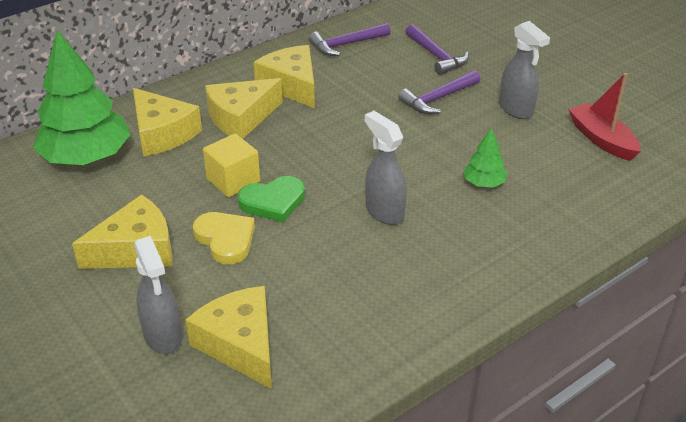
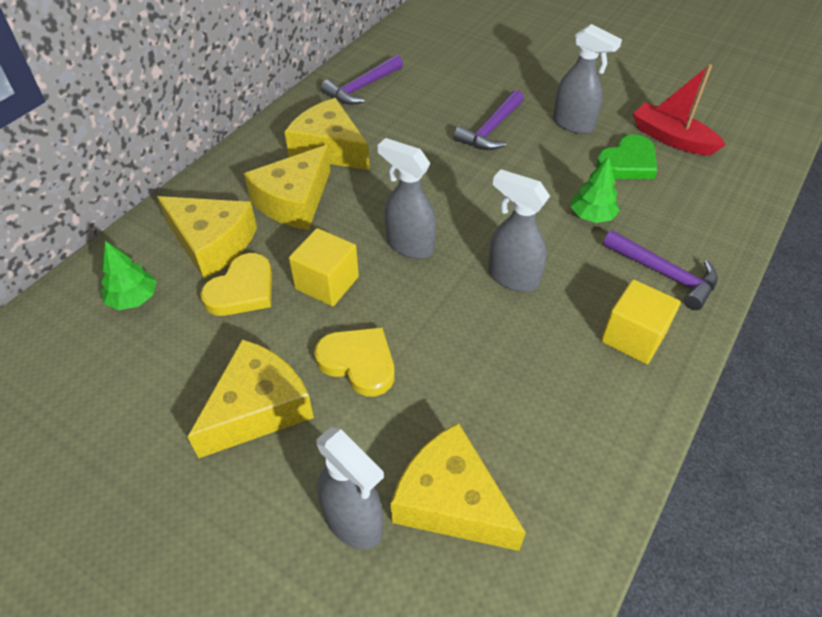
camera: 20 degrees left, 10 degrees up
green tree [33,30,131,165] -> green tree [101,241,156,310], size x0.46
green heart [238,176,305,222] -> green heart moved to [596,134,657,179]
purple hammer [406,24,469,75] -> purple hammer moved to [603,230,718,310]
none -> yellow heart [200,253,272,316]
none -> grey spray bottle [378,138,436,259]
none -> yellow cube [601,279,681,364]

